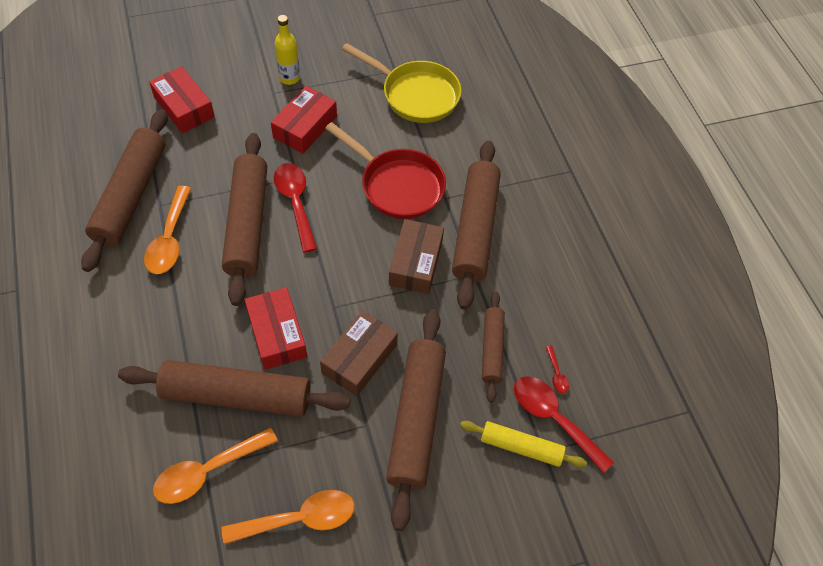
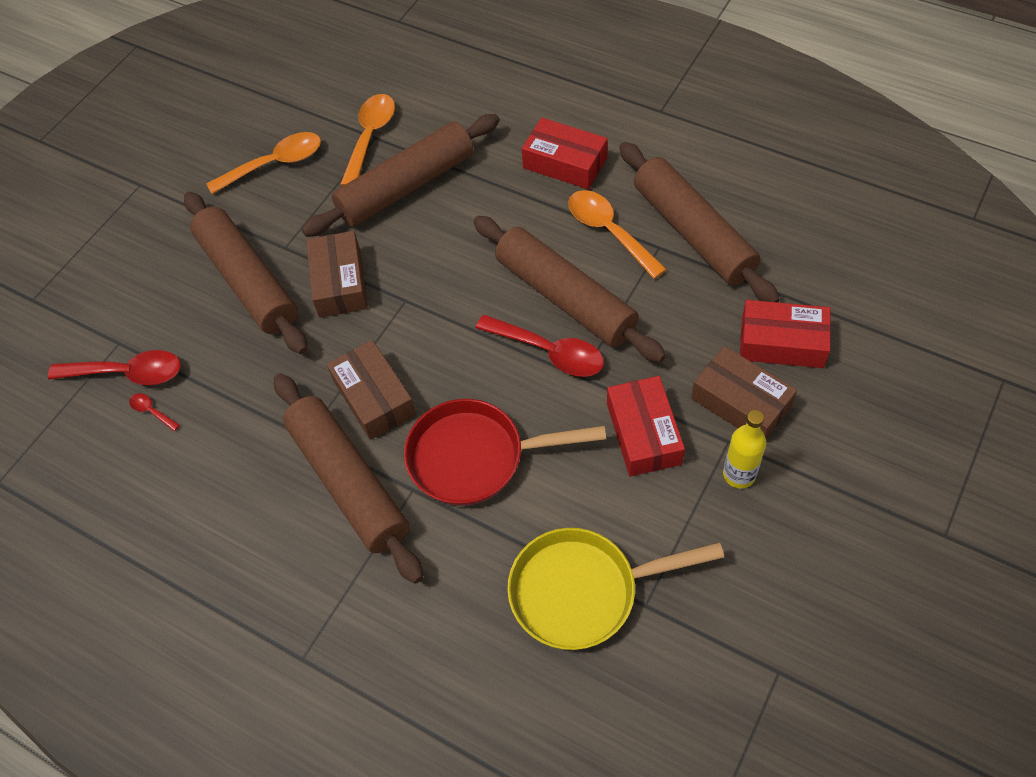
camera: 145 degrees right, 0 degrees up
orange spoon [222,490,355,544] -> orange spoon turned 150 degrees counterclockwise [206,132,321,194]
red box [245,287,307,370] -> red box moved to [522,118,608,189]
yellow rolling pin [460,421,587,468] -> none
brown rolling pin [482,292,505,402] -> none
none -> brown box [691,346,797,439]

